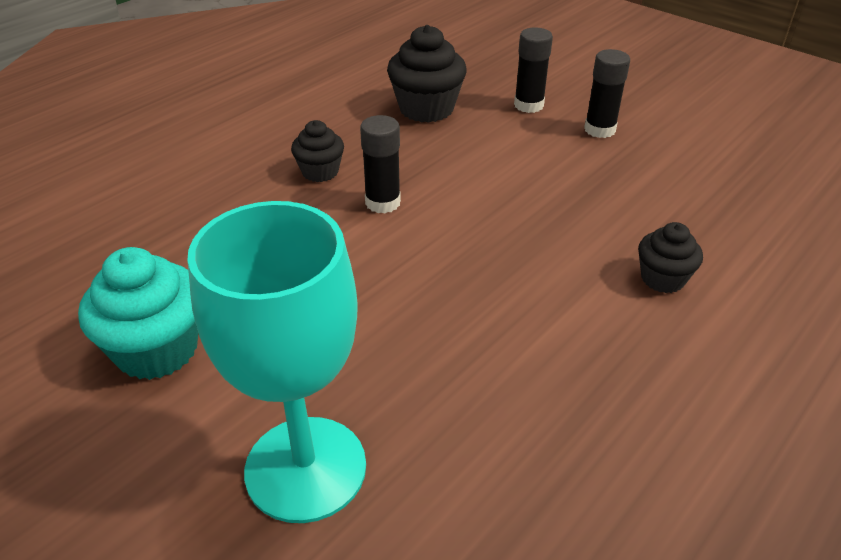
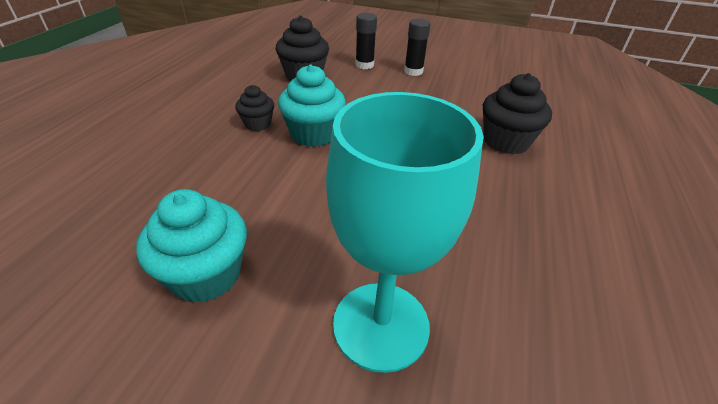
camera: 25 degrees left, 0 degrees up
black glue stick [360,115,401,213] -> turquoise cupcake [278,64,346,147]
black cupcake [638,222,703,293] -> black cupcake [483,73,552,154], size x1.67

